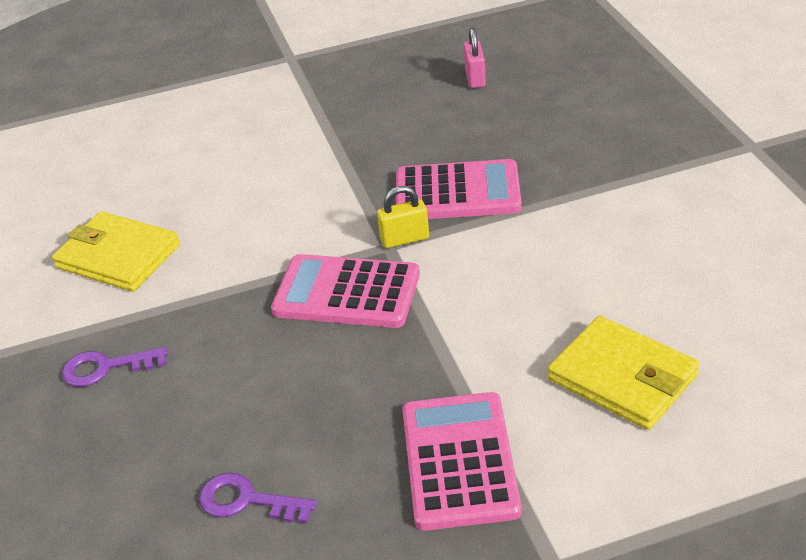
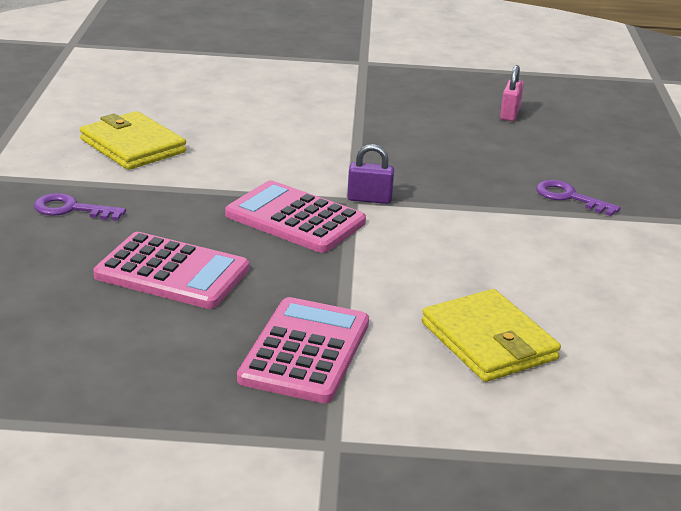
camera: 15 degrees right, 10 degrees down
purple key [199,472,317,523] -> purple key moved to [536,180,621,216]
yellow padlock [377,186,429,248] -> purple padlock [347,144,394,204]
pink calculator [396,159,522,219] -> pink calculator moved to [93,232,249,309]

